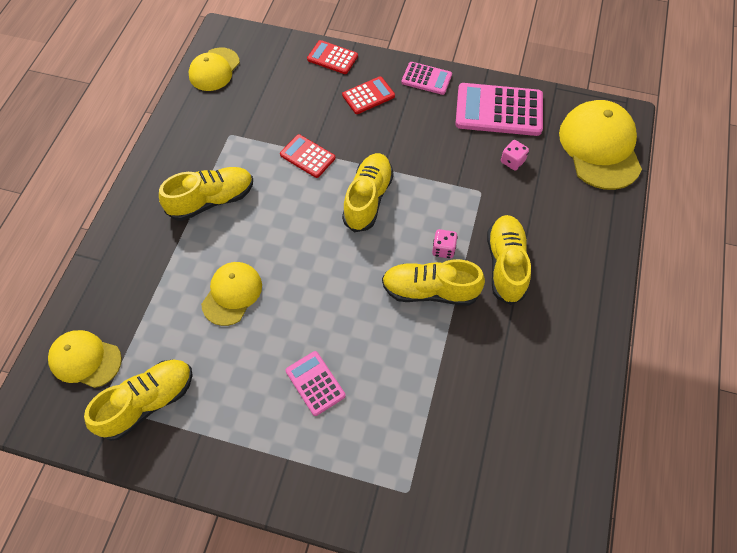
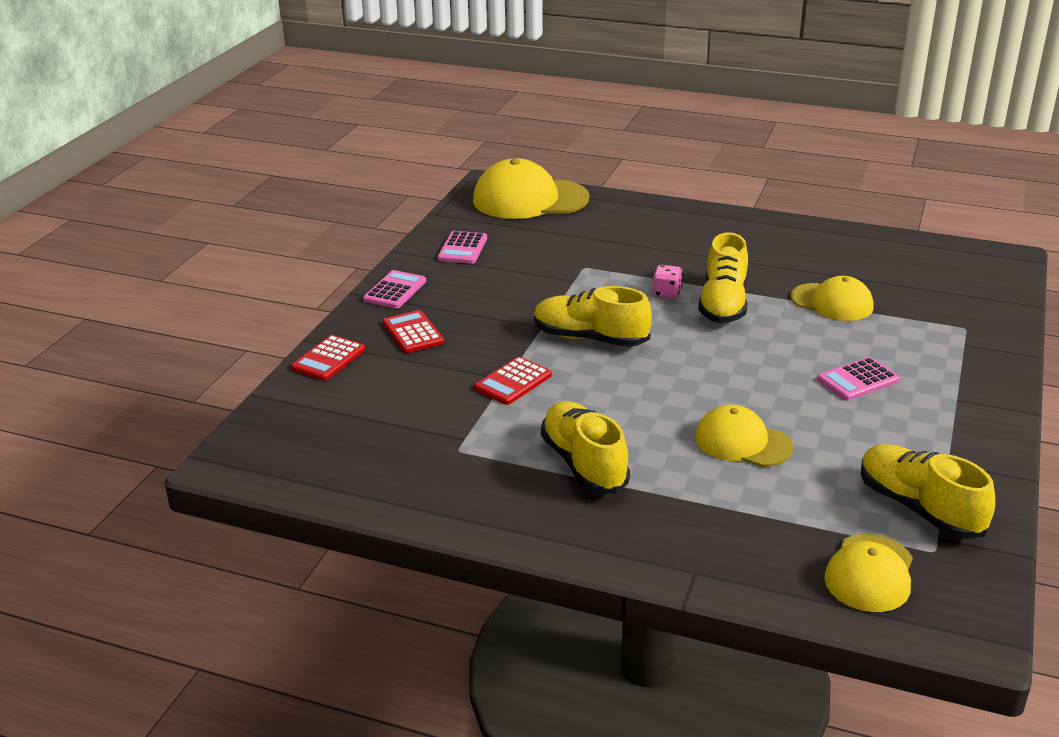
camera: 85 degrees left, 30 degrees down
yellow cap [189,47,240,91] -> yellow cap moved to [791,276,874,321]
pink calculator [455,83,543,136] -> pink calculator [437,231,487,264], size x0.55
yellow shoe [487,215,531,305] -> none
pink dice [501,140,529,171] -> none

